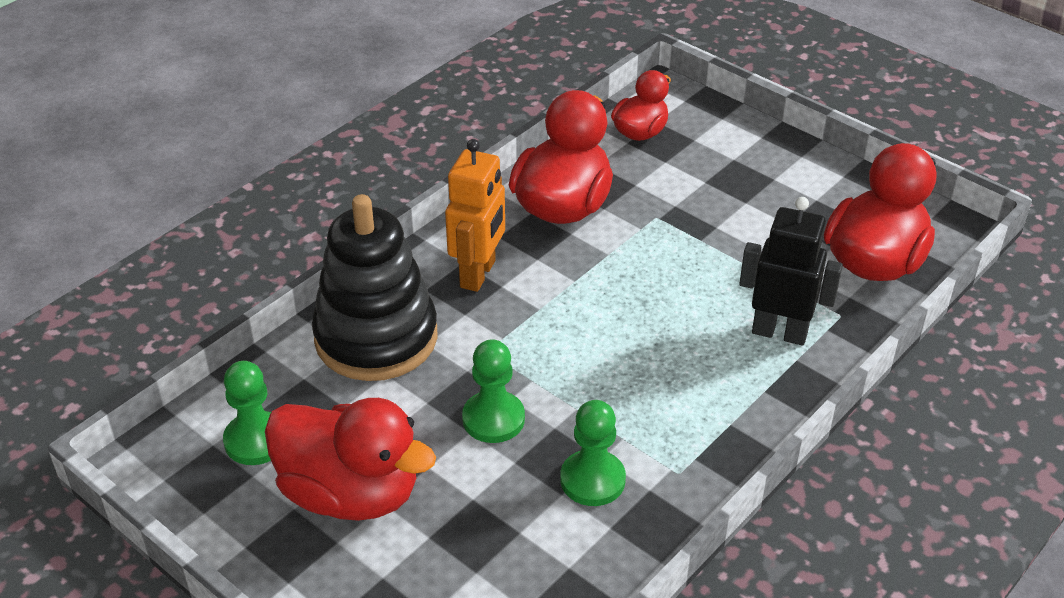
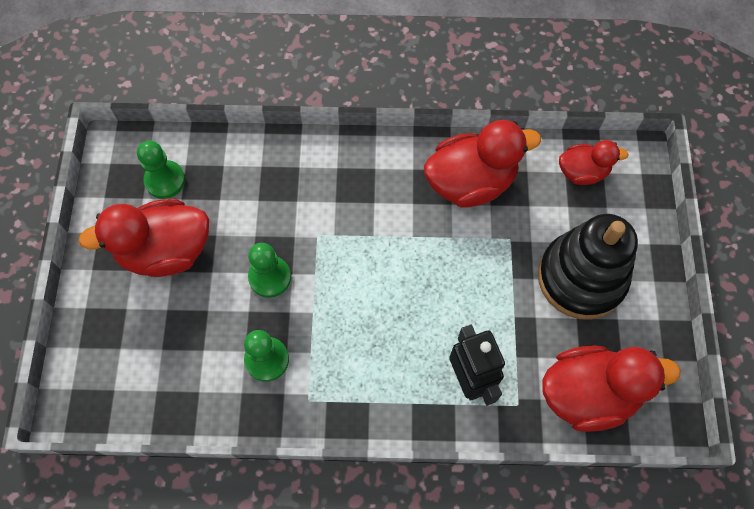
camera: 50 degrees right, 25 degrees up
red duck [265,398,436,521] -> red duck turned 90 degrees clockwise [79,199,209,277]
black stacking toy [312,194,438,381] -> black stacking toy moved to [538,214,638,319]
orange robot [445,139,505,292] -> none

